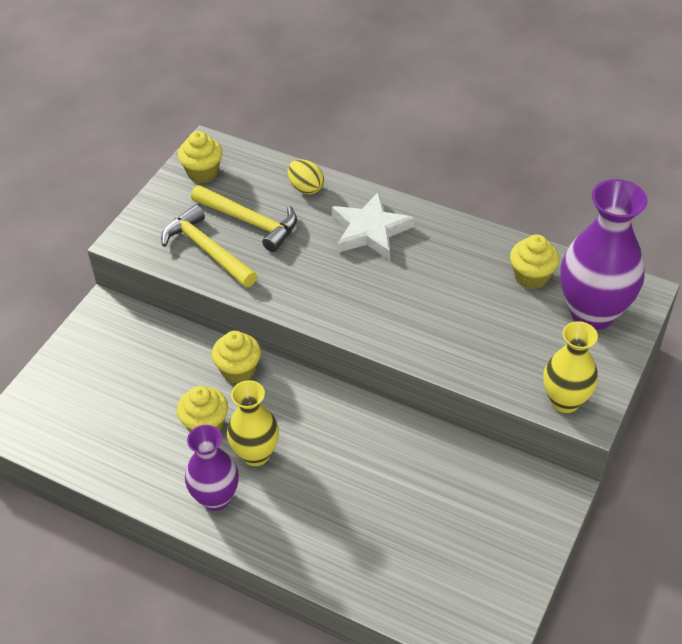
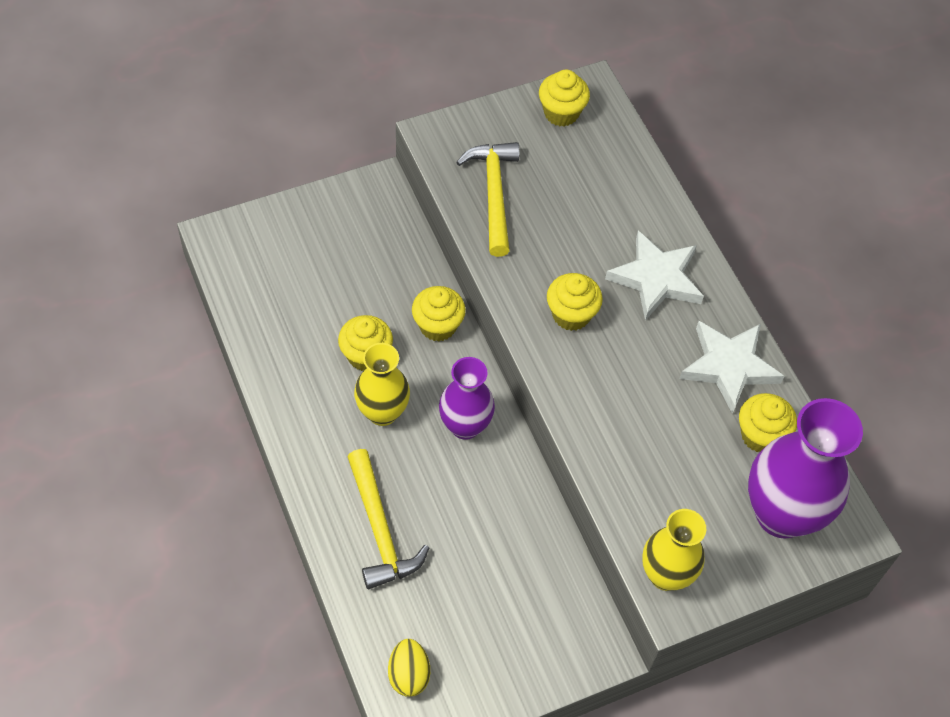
camera: 35 degrees right, 10 degrees up
purple vase [185,425,239,511] -> purple vase moved to [439,357,495,440]
yellow hammer [191,185,297,252] -> yellow hammer moved to [348,449,429,589]
yellow egg [288,159,324,195] -> yellow egg moved to [388,639,430,697]
none -> yellow cupcake [547,273,603,331]
none -> white star [679,321,784,414]

